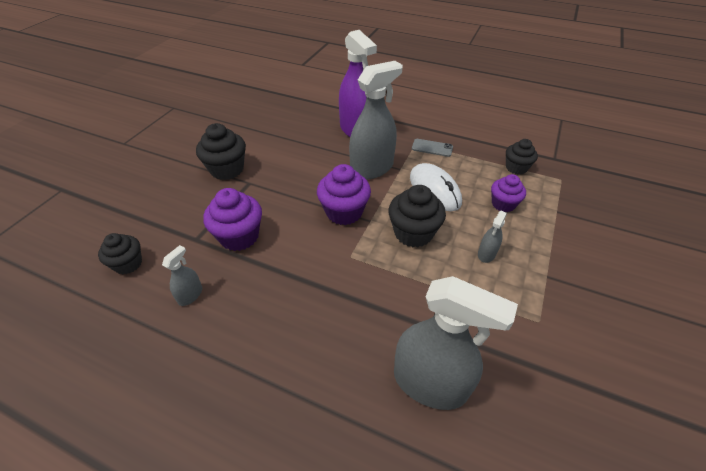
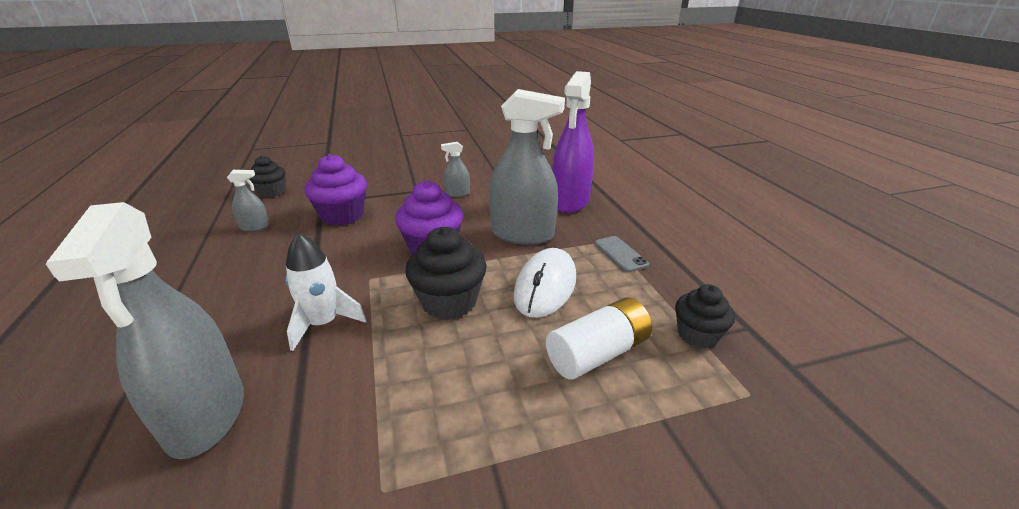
camera: 50 degrees right, 15 degrees down
black cupcake [196,123,246,180] -> none
grey spray bottle [478,211,507,263] -> grey spray bottle moved to [441,142,470,197]
purple cupcake [491,174,526,212] -> white battery [546,297,652,380]
none -> white rocket [286,233,367,351]

